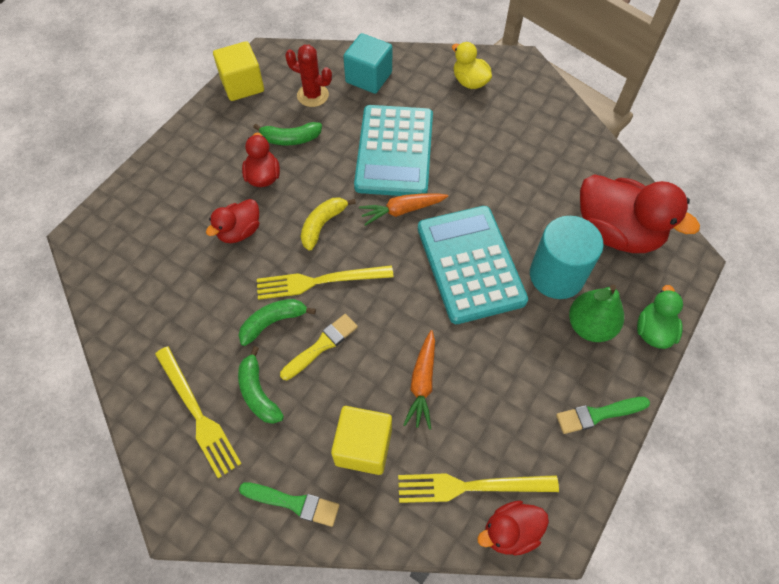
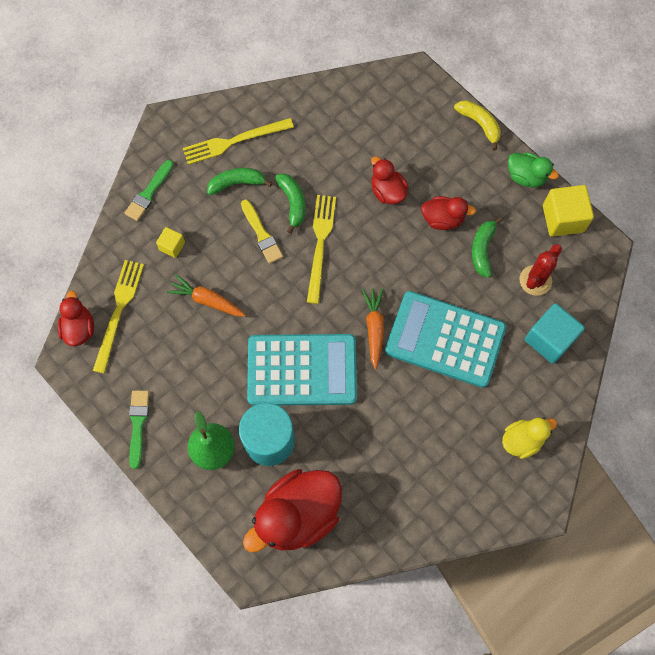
camera: 105 degrees right, 10 degrees up
yellow banana [301,198,356,251] -> yellow banana moved to [454,100,501,150]
yellow cube [331,406,392,475] -> yellow cube [156,227,185,258], size x0.54
green duck [637,285,683,349] -> green duck moved to [508,152,559,188]

